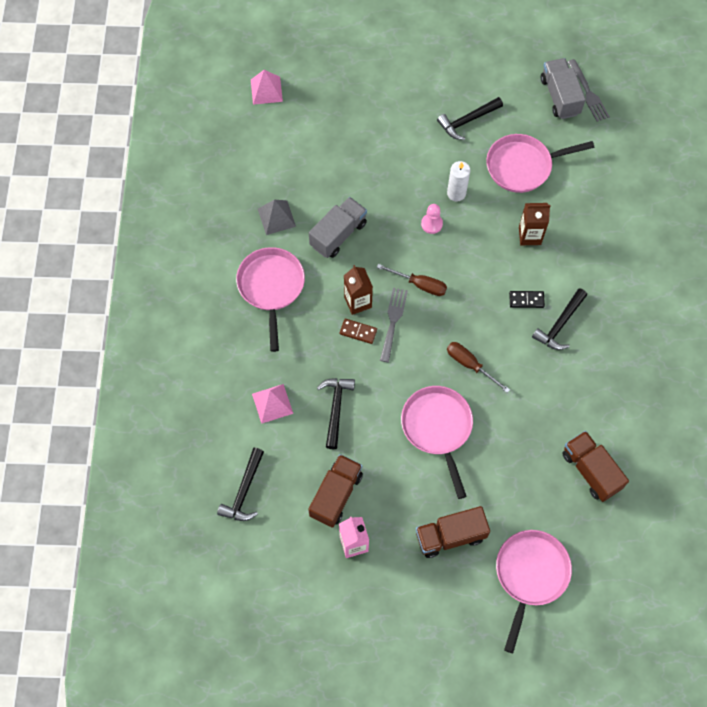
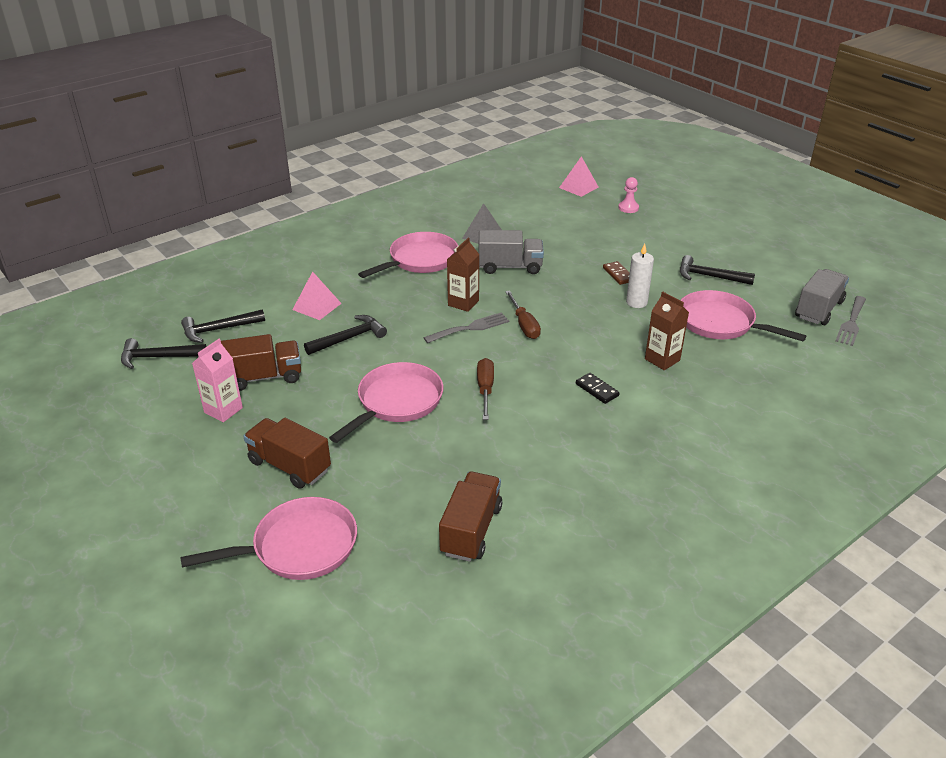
camera: 50 degrees right, 30 degrees down
brown domino [340,319,377,344] -> brown domino moved to [603,261,630,285]
pink pawn [421,204,443,234] -> pink pawn moved to [618,177,639,213]
black hammer [532,288,587,350] -> black hammer moved to [121,338,207,369]

